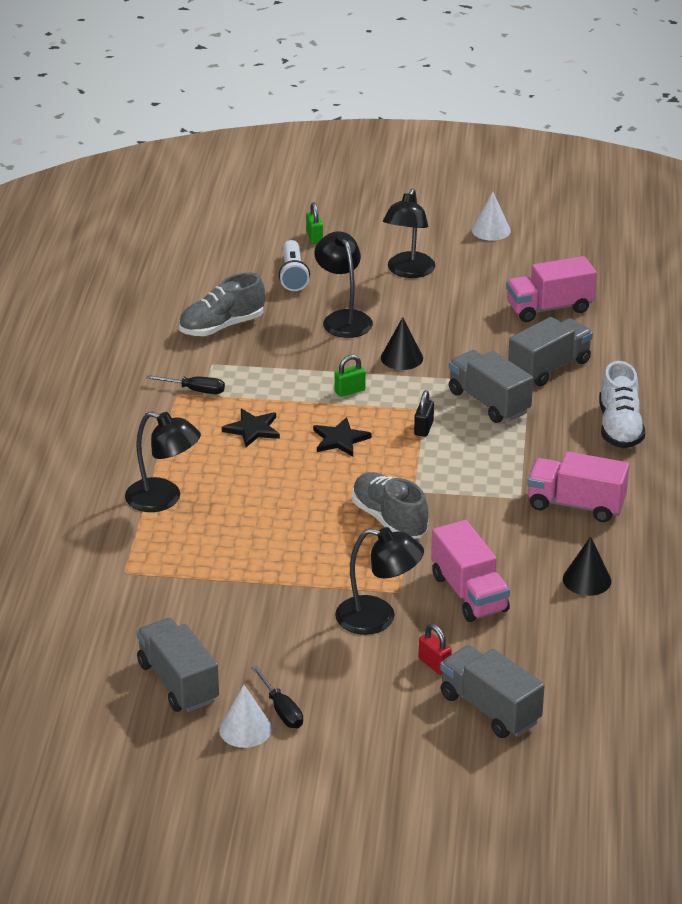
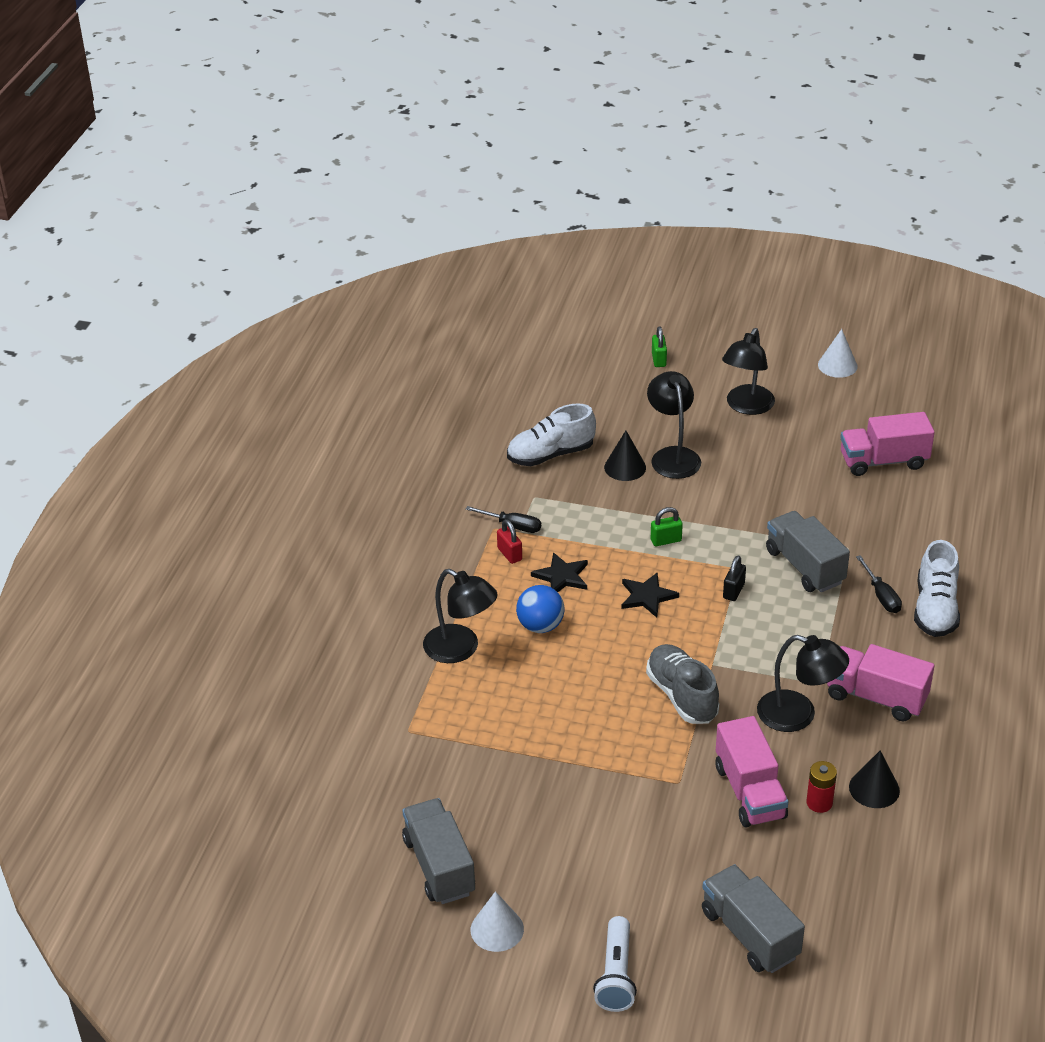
camera: 10 degrees right, 5 degrees up
grey shoe [179,273,265,336] -> white shoe [507,403,596,466]
black screwdriver [252,666,303,728] -> black screwdriver moved to [856,555,902,613]
white flashlight [279,240,310,291] -> white flashlight moved to [593,916,637,1012]
black lamp [335,527,424,635] -> black lamp moved to [757,635,849,732]
black cone [381,317,423,370] -> black cone moved to [604,431,646,481]
red padlock [419,624,452,675] -> red padlock moved to [497,519,522,564]
grey truck [508,317,593,386] -> none
none -> blue ball [516,585,565,633]
none -> red battery [806,761,837,813]

